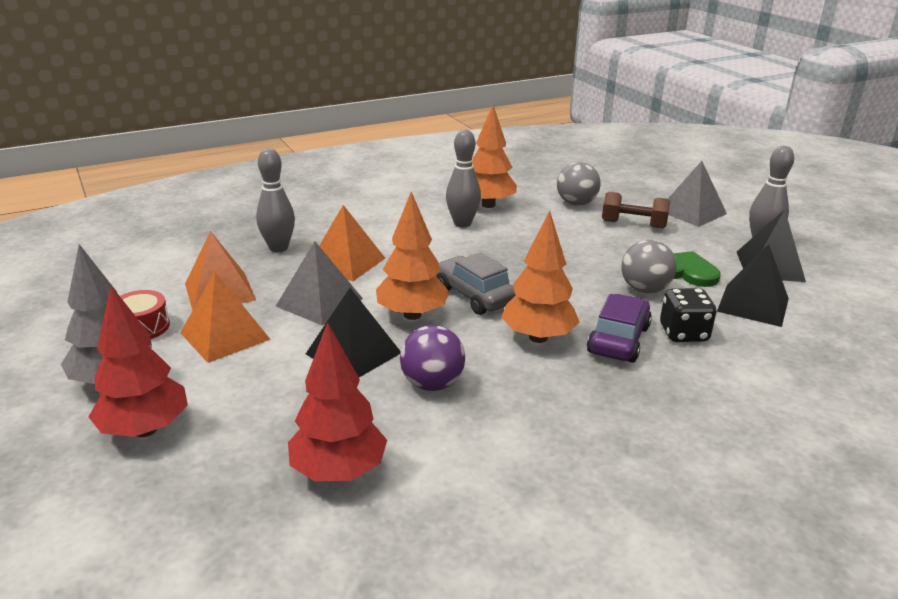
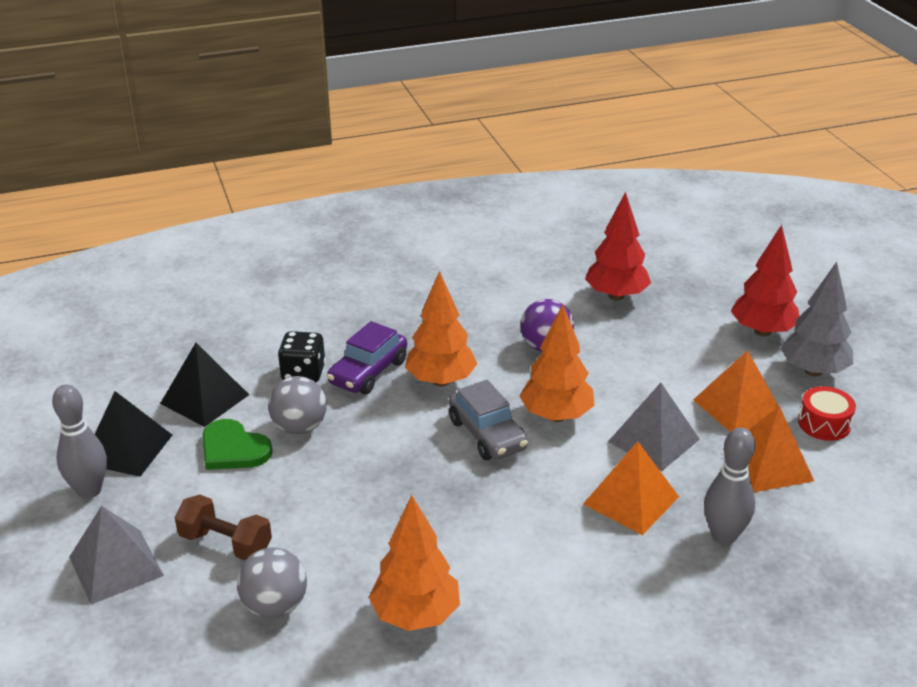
camera: 170 degrees left, 5 degrees up
black pyramid [306,288,401,377] -> none
grey bowling pin [446,130,481,228] -> none

